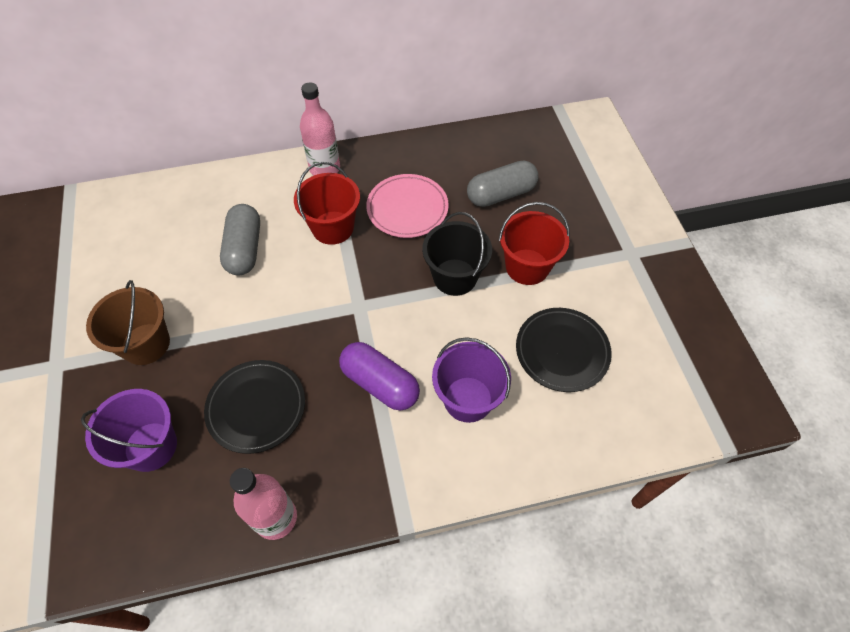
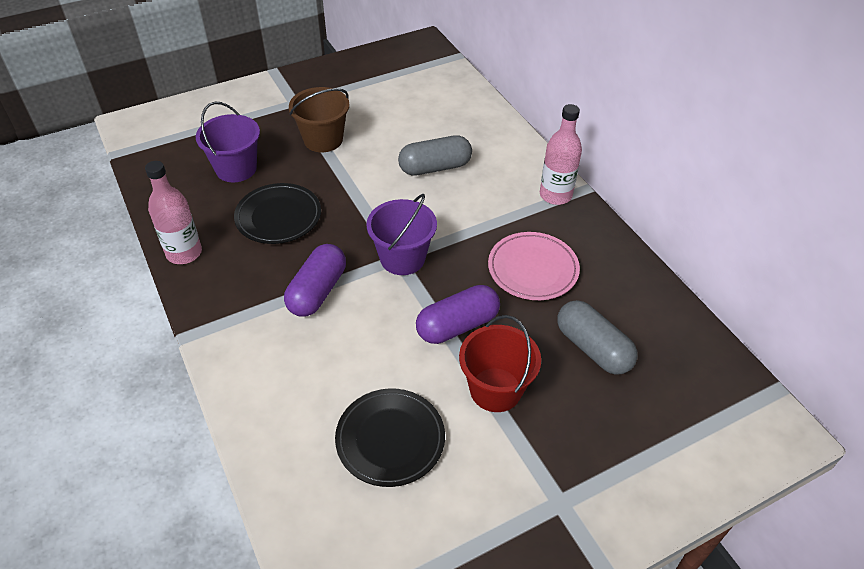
camera: 75 degrees right, 10 degrees down
red bucket [294,162,360,245] -> none
black bucket [422,212,492,296] -> purple capsule [416,285,500,344]
purple bucket [432,337,511,423] -> purple bucket moved to [366,194,437,275]

